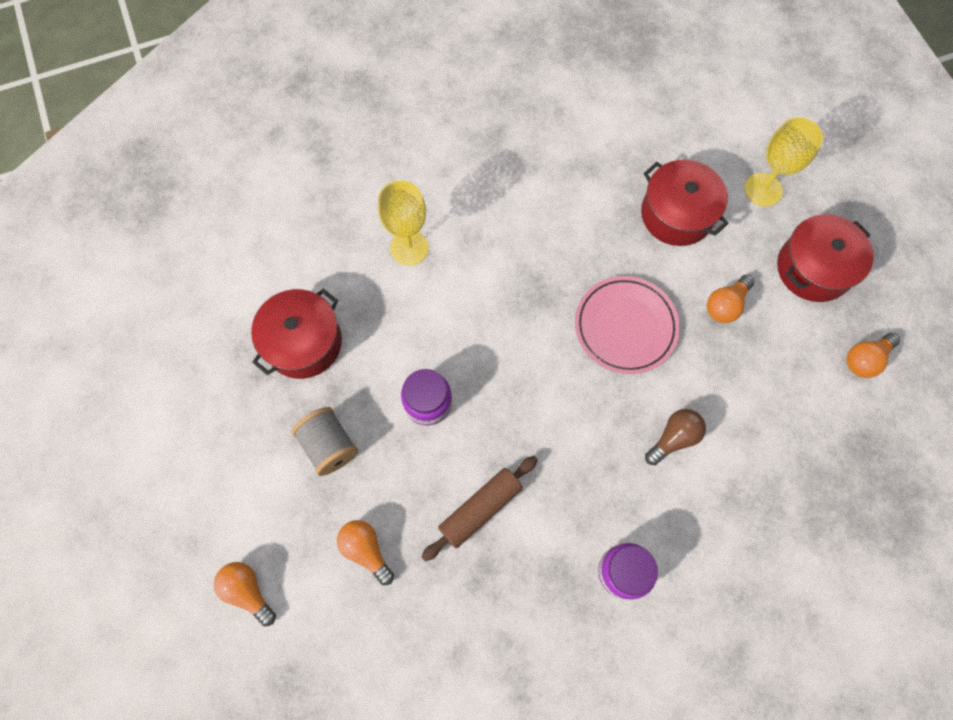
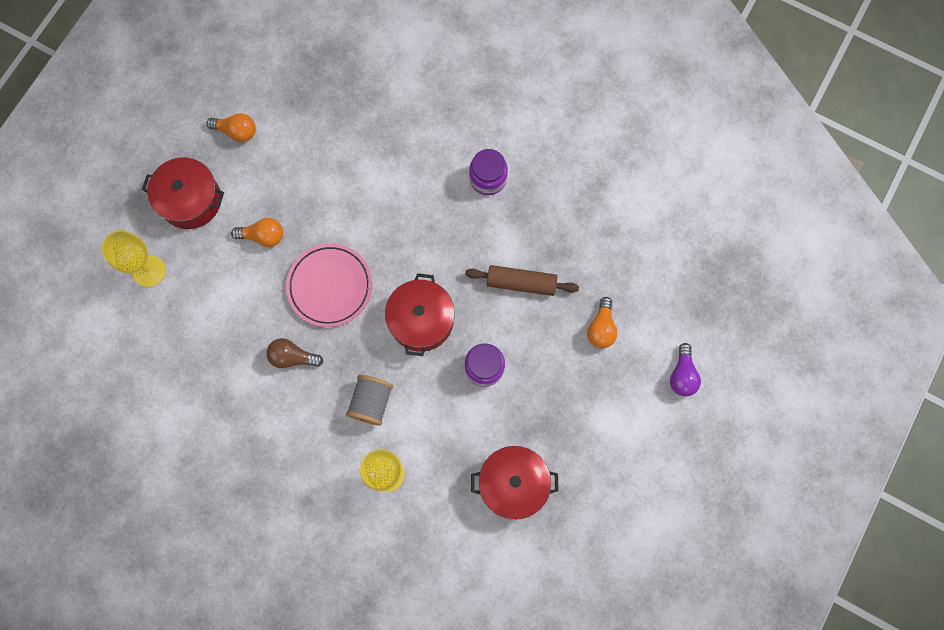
camera: 130 degrees left, 5 degrees up
orange light bulb [214,562,276,626] -> purple light bulb [670,343,701,396]
grey spool [292,407,358,476] -> grey spool moved to [346,375,393,426]
red pot [641,160,729,246] -> red pot moved to [385,273,455,356]
brown light bulb [645,409,706,465] -> brown light bulb moved to [266,338,323,368]

